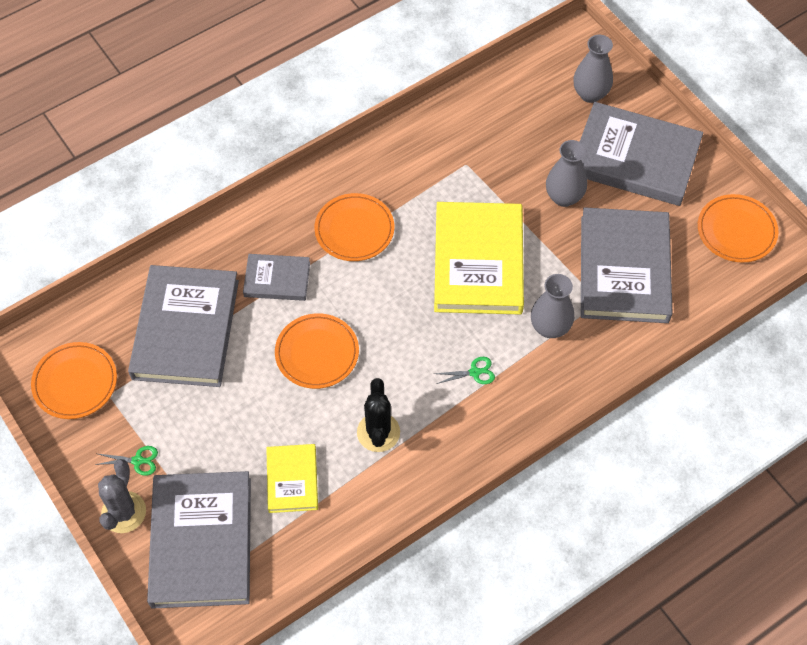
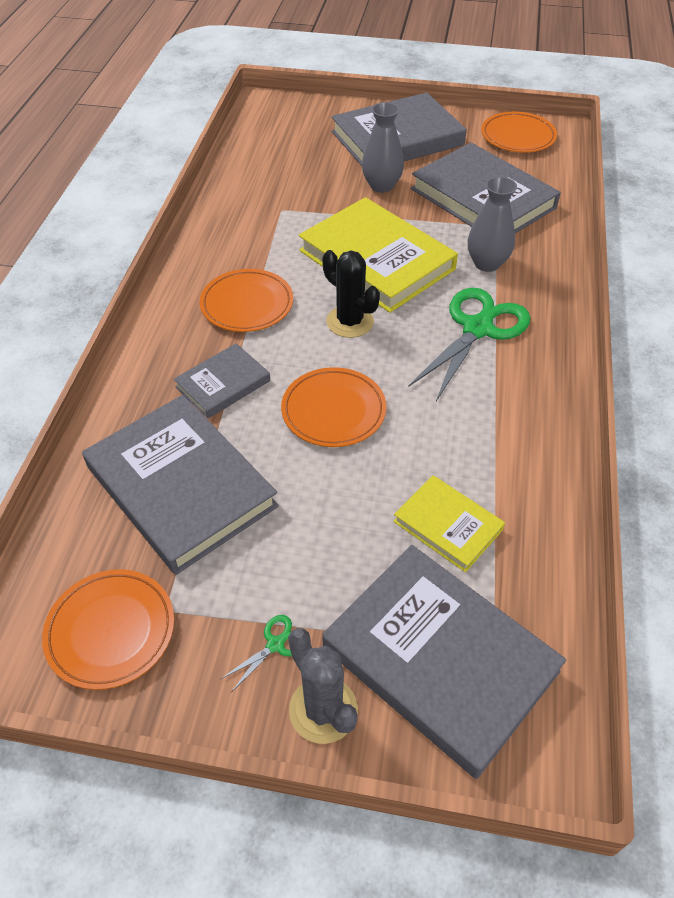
camera: 45 degrees left, 10 degrees down
black cactus [357,378,400,452] -> black cactus moved to [322,250,380,338]
green scissors [435,357,495,384] -> green scissors [408,288,530,401], size x2.38
grey vase [573,35,613,103] -> none

